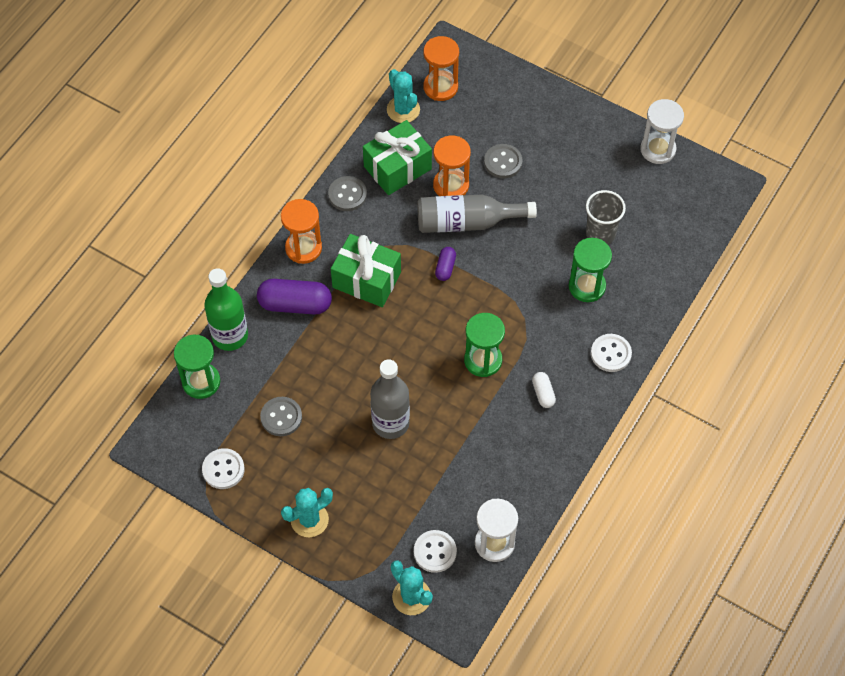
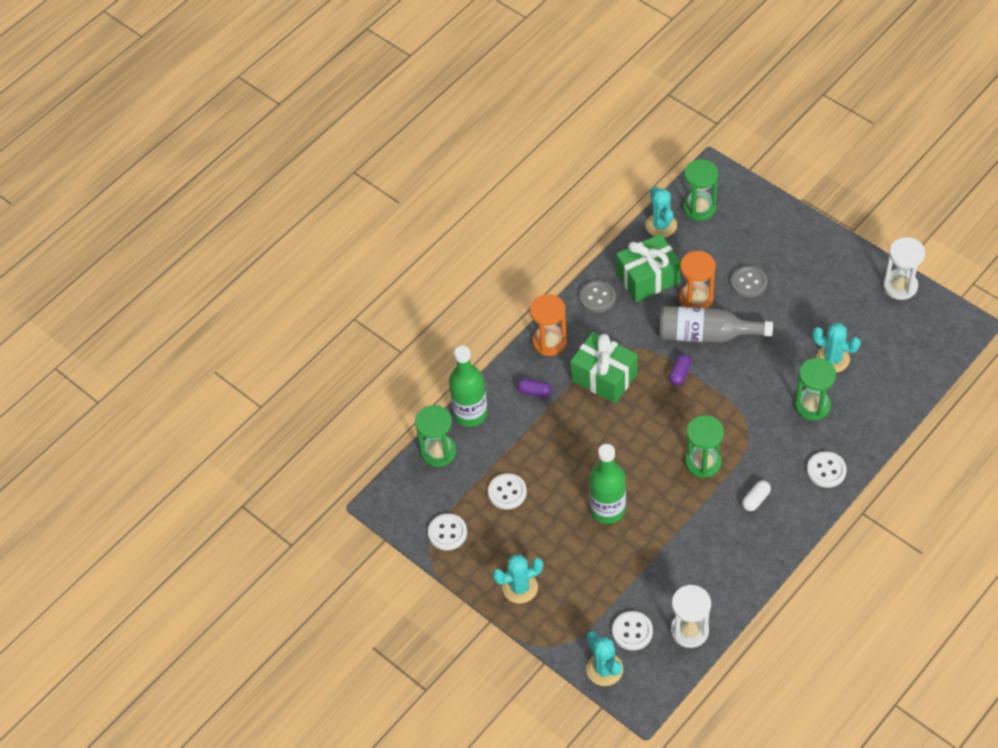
camera: 15 degrees right, 5 degrees down
purple capsule [257,279,332,315] -> purple capsule [517,379,552,398], size x0.51
grey button [260,397,302,436] -> white button [488,473,527,510]
grey bottle [370,359,410,439] -> green bottle [589,444,626,524]
orange hourglass [423,36,459,101] -> green hourglass [683,159,718,221]
white capsule [532,372,556,408] -> white capsule turned 45 degrees clockwise [742,481,771,511]
grey cup [586,190,626,245] -> turquoise cactus [812,323,861,373]

